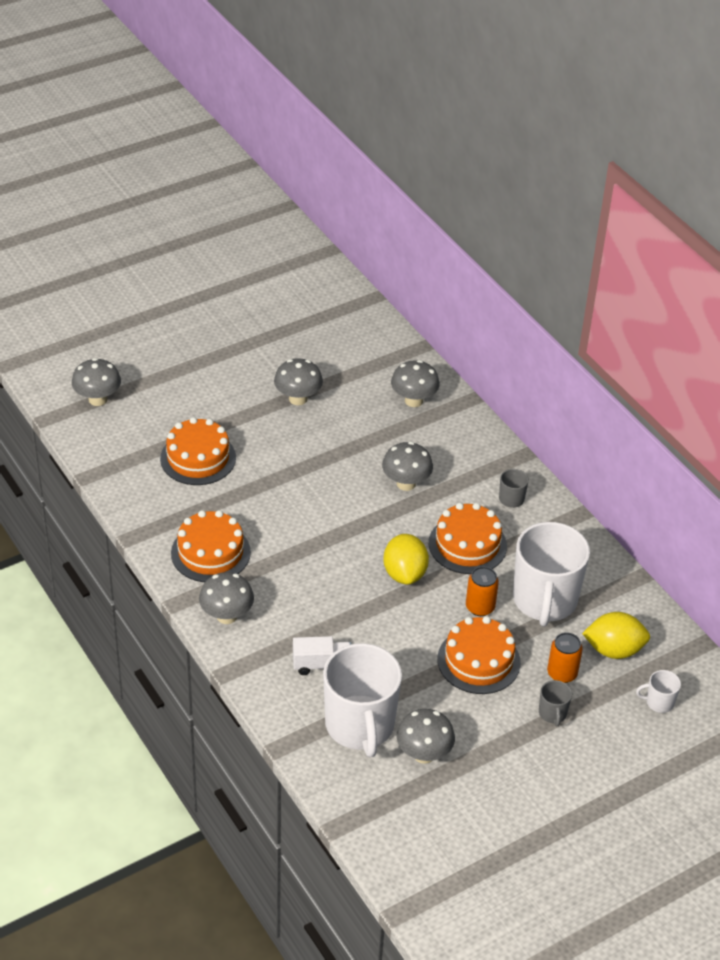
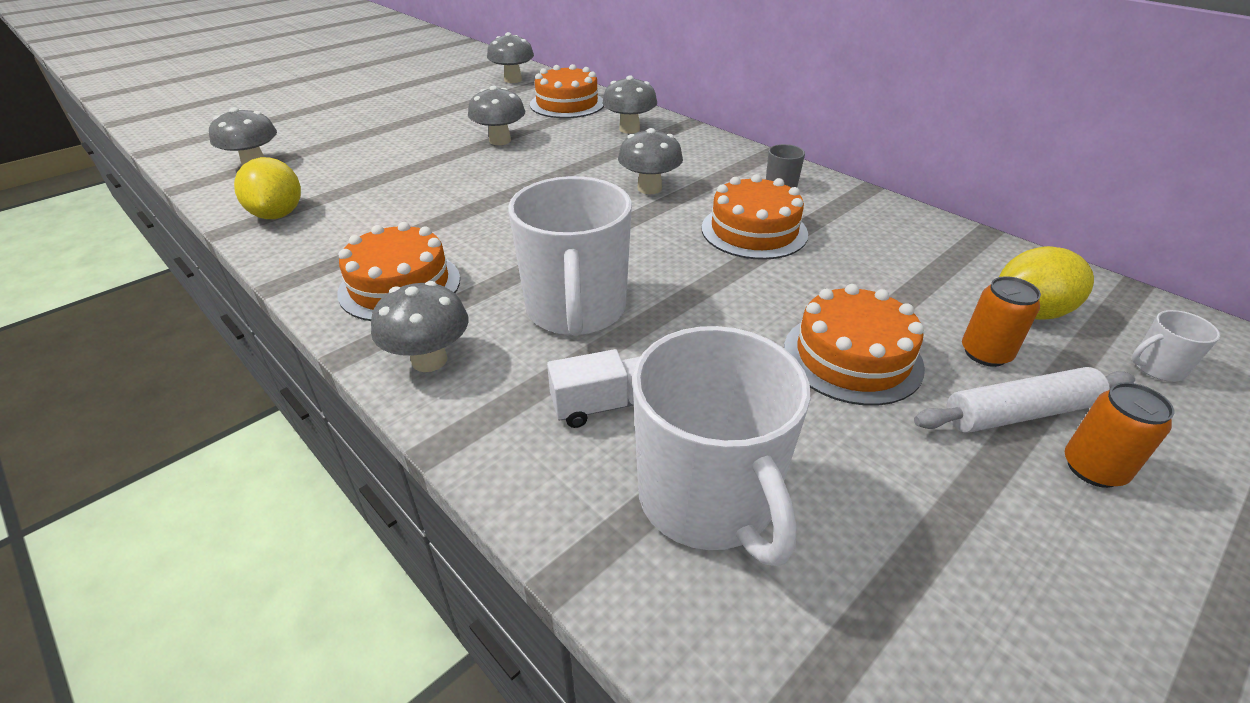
camera: 10 degrees left, 5 degrees down
orange cake [160,417,236,485] -> orange cake moved to [530,64,604,118]
yellow lemon [383,534,429,585] -> yellow lemon moved to [234,157,301,219]
grey mushroom [397,709,455,764] -> grey mushroom moved to [487,32,534,83]
orange can [466,566,499,616] -> orange can moved to [1065,382,1174,488]
white mug [513,522,590,627] -> white mug moved to [508,176,632,336]
grey mug [539,680,572,726] -> white rolling pin [914,367,1135,433]

